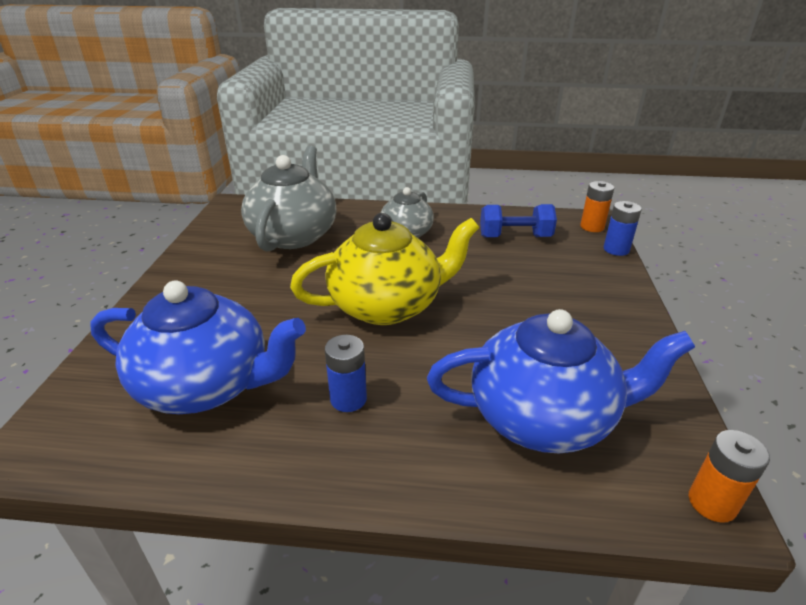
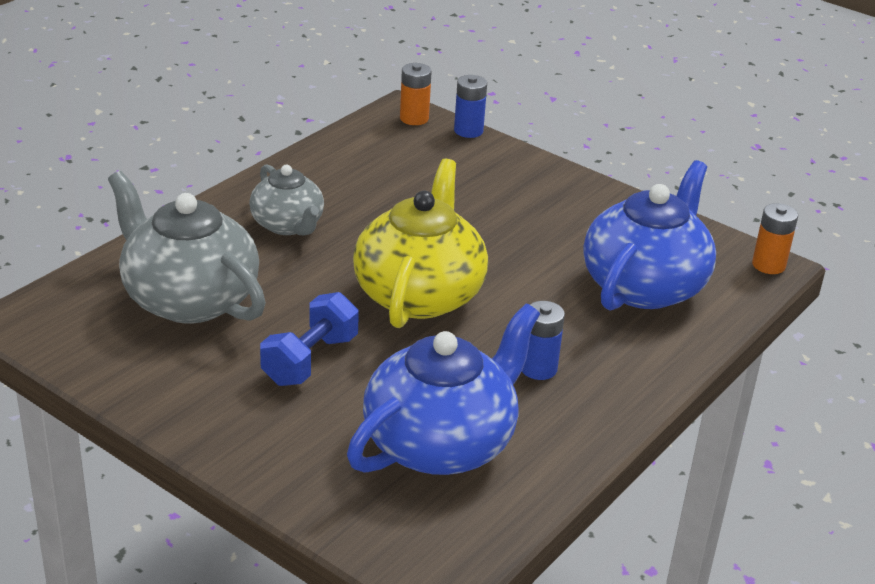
camera: 60 degrees left, 0 degrees up
blue dumbbell [480,204,557,238] -> blue dumbbell moved to [260,292,359,386]

